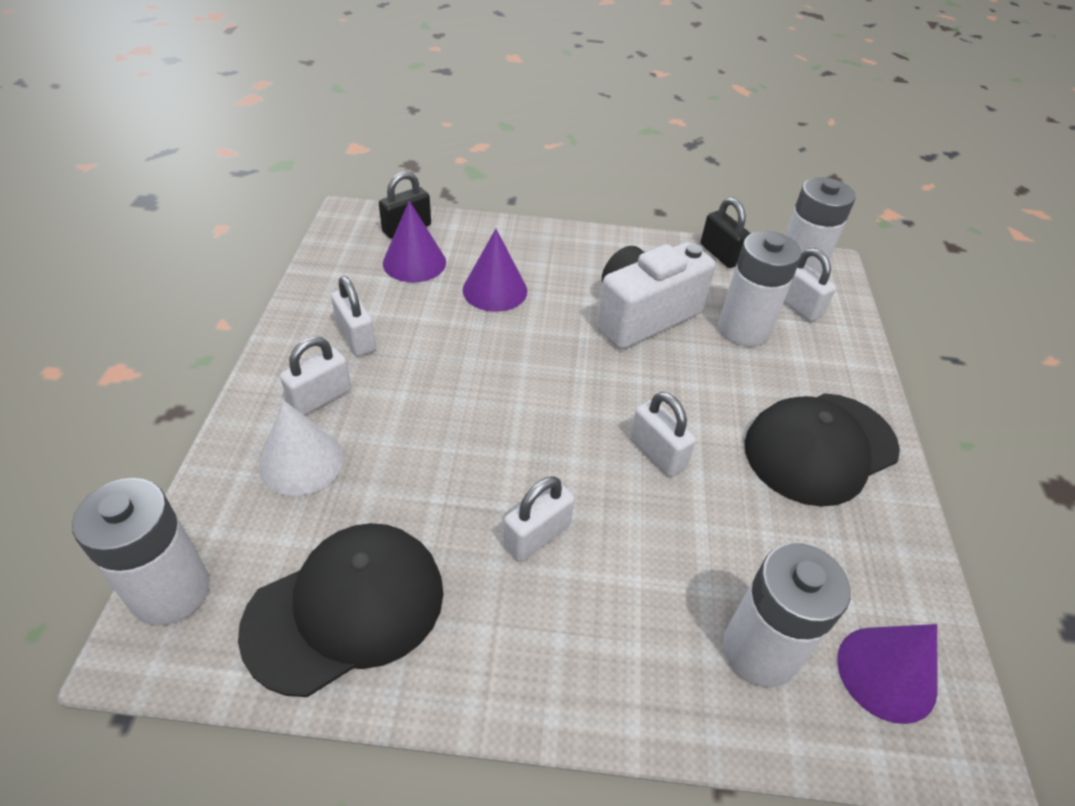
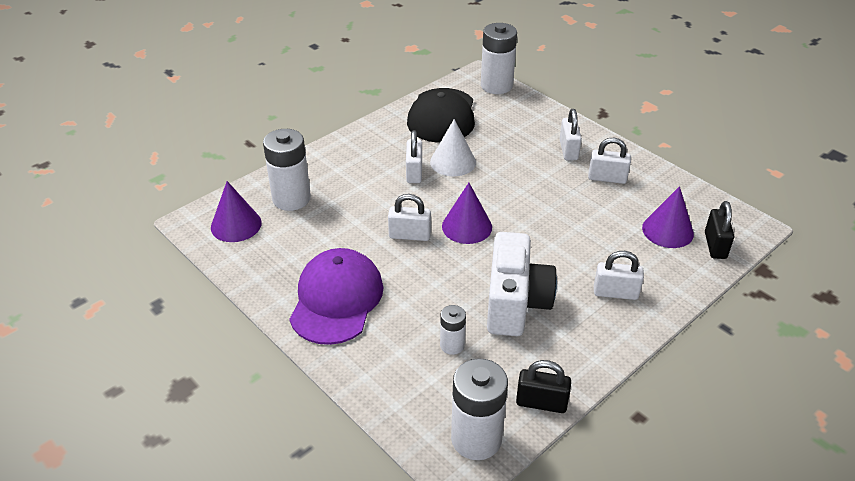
camera: 135 degrees right, 5 degrees down
white cone [259,400,344,496] -> white cone moved to [430,119,476,176]
purple cone [463,229,527,312] -> purple cone moved to [442,183,492,244]
white battery [718,231,802,346] -> white battery [440,305,466,355], size x0.54
black cap [744,393,900,507] -> purple cap [289,248,383,345]
white padlock [784,248,836,322] -> white padlock moved to [594,251,644,300]

